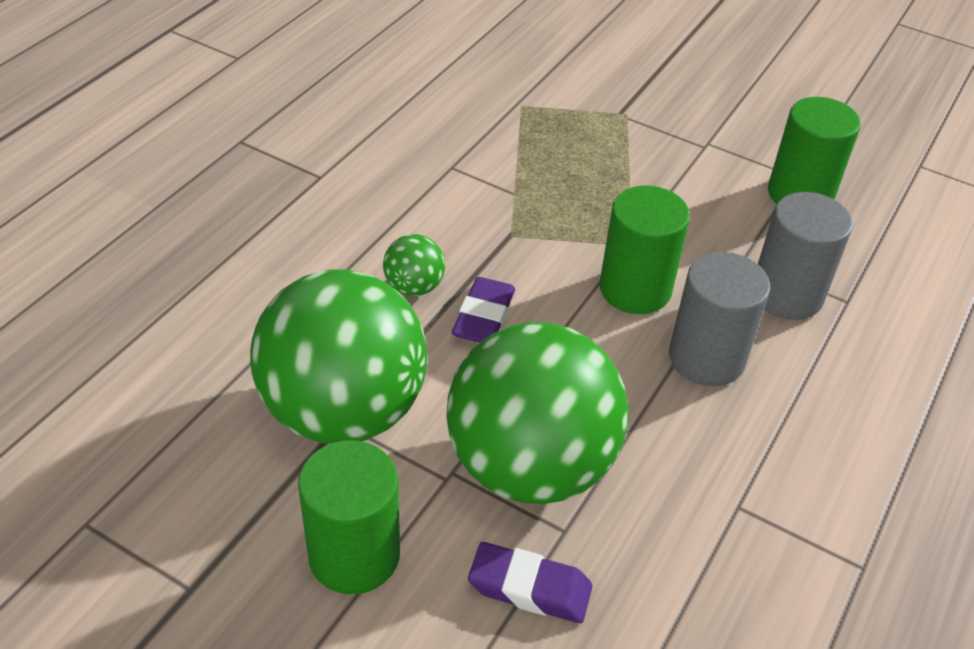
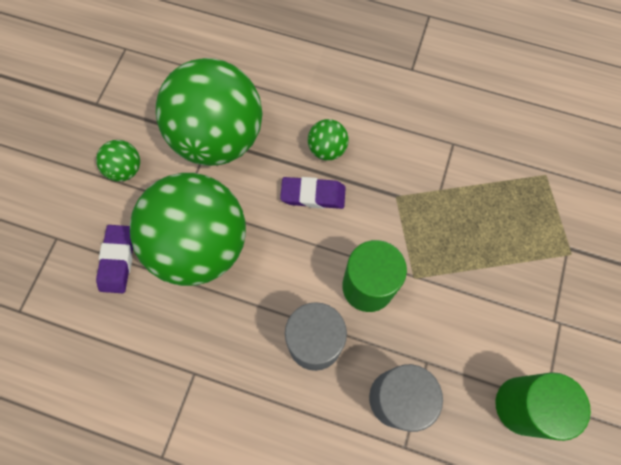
camera: 80 degrees right, 25 degrees up
green cylinder [298,440,400,594] -> green ball [96,140,140,182]

